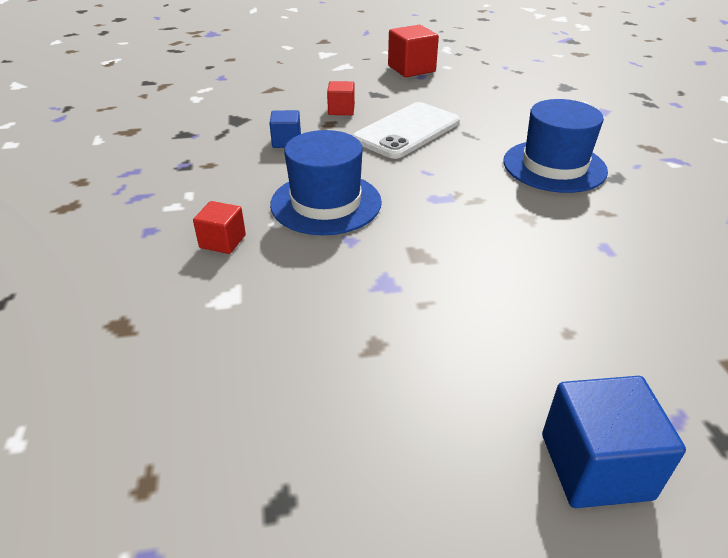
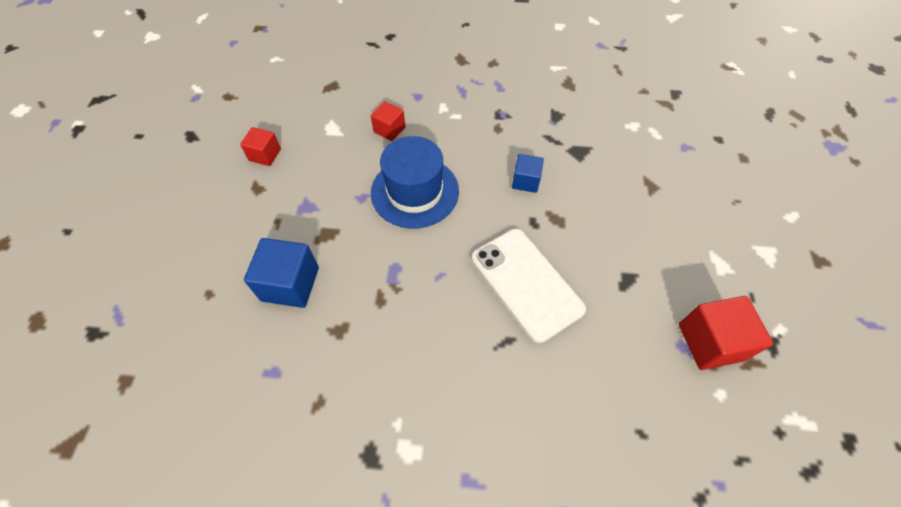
camera: 105 degrees right, 20 degrees up
red cube [327,81,355,115] -> red cube moved to [240,127,281,166]
blue hat [503,99,608,193] -> none
blue cube [542,376,686,508] -> blue cube moved to [244,238,319,308]

